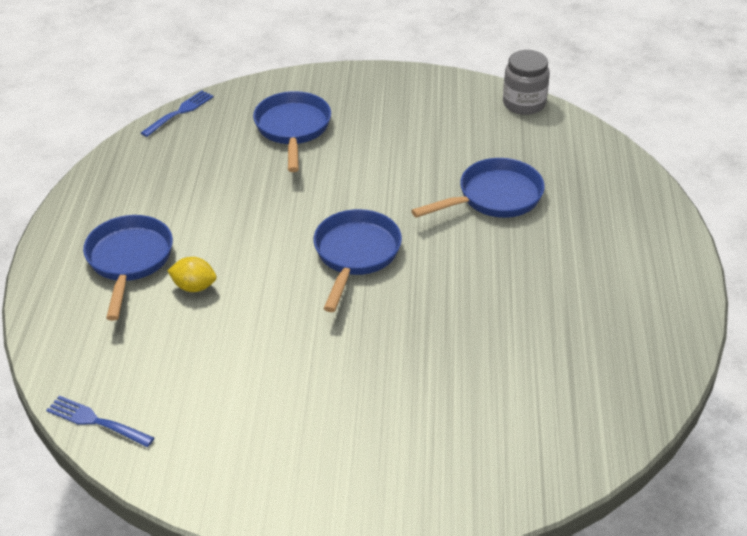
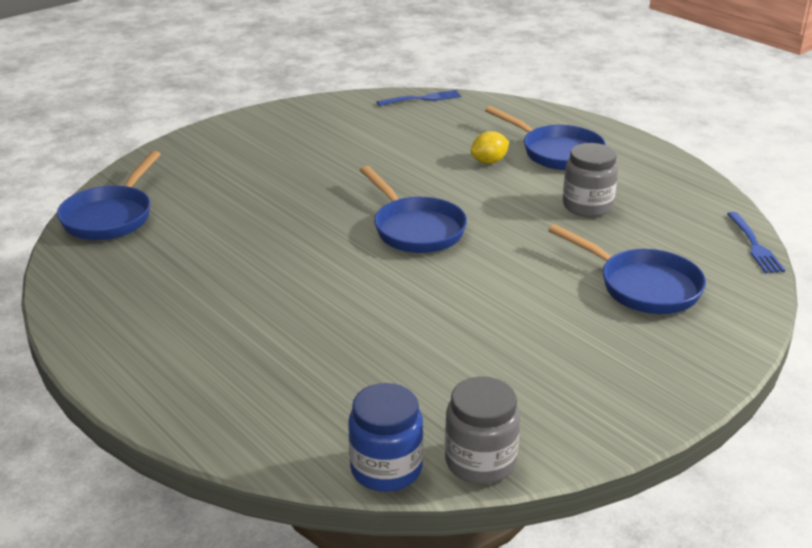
camera: 135 degrees right, 10 degrees down
blue pan [411,158,545,218] -> blue pan moved to [57,151,161,240]
none -> blue jar [348,383,423,492]
none -> grey jar [563,143,618,217]

